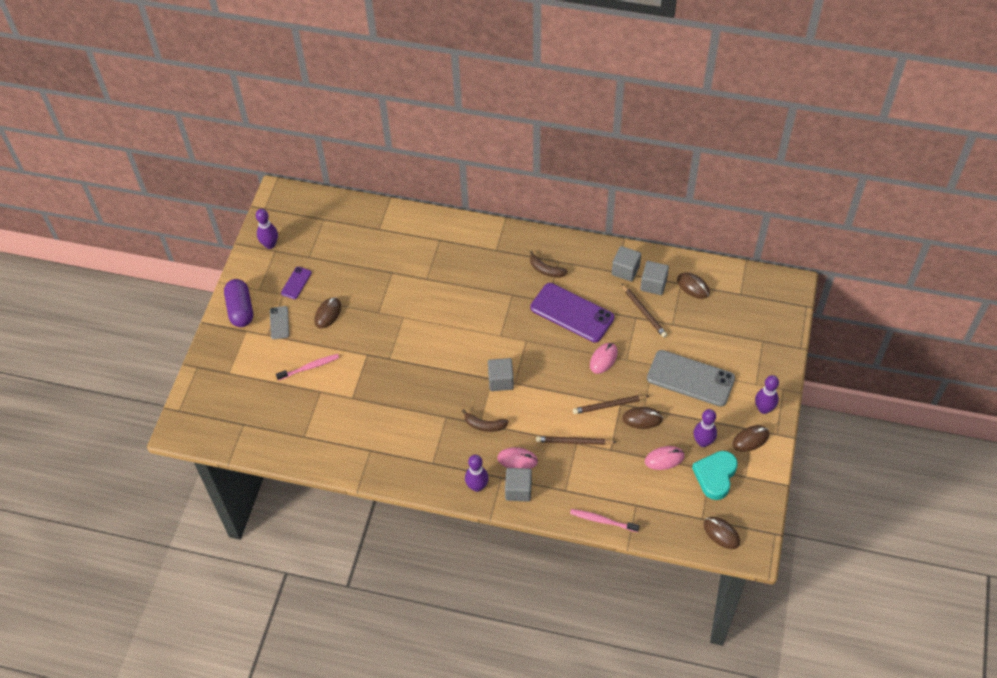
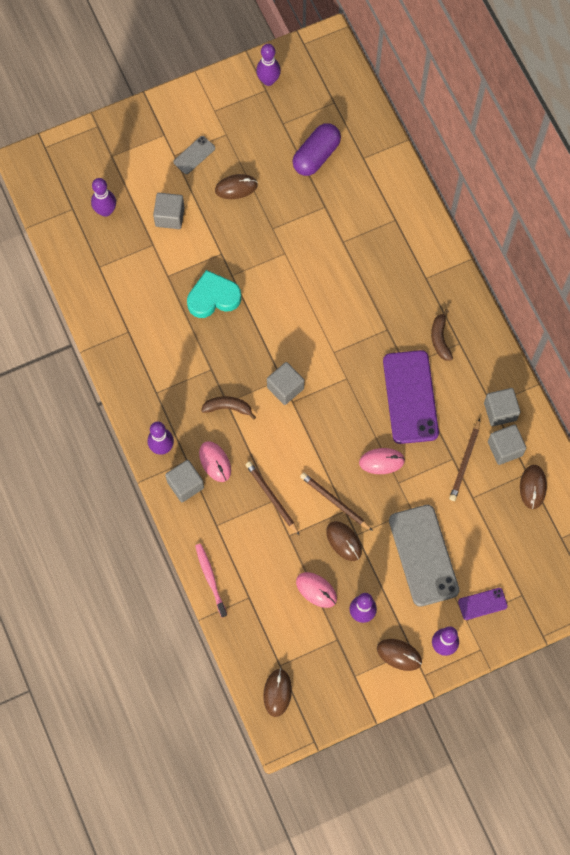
camera: 50 degrees right, 15 degrees up
purple capsule [224,279,253,327] -> purple capsule moved to [292,123,341,176]
pink toothbrush [276,354,339,381] -> grey cube [153,193,184,229]
purple phone [281,267,312,299] -> purple phone moved to [458,588,508,620]
brown banana [462,409,509,432] -> brown banana turned 120 degrees clockwise [201,396,256,420]
turquoise heart [692,451,738,500] -> turquoise heart moved to [187,270,241,318]
none -> purple bowling pin [91,178,116,217]

